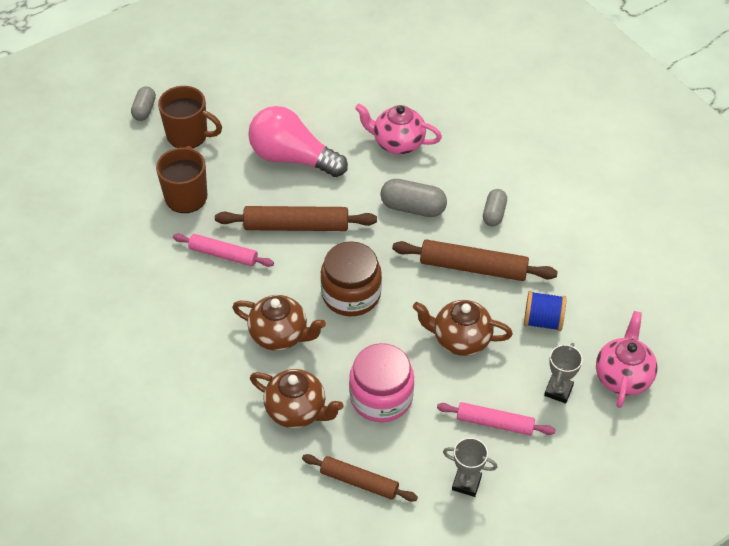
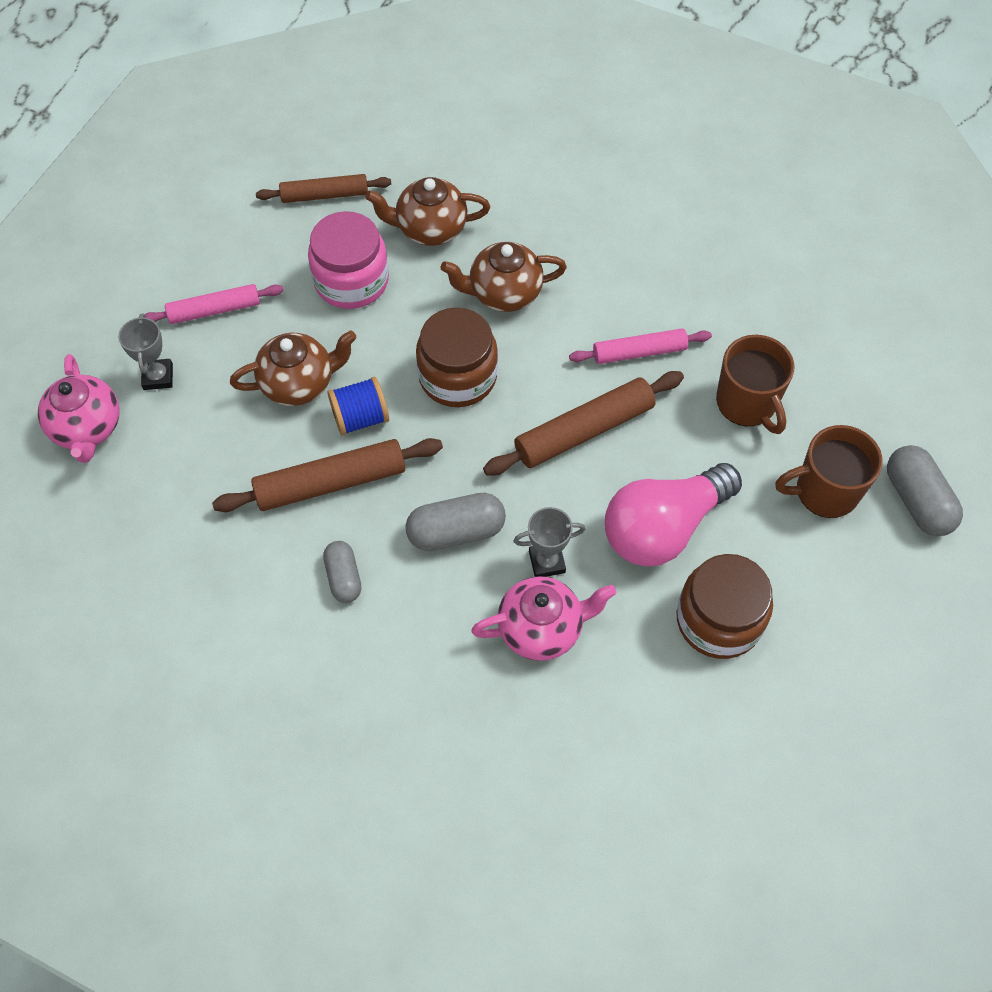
camera: 150 degrees right, 10 degrees up
grey capsule [131,86,156,121] -> grey capsule [887,445,963,536], size x1.55
pink light bulb [248,106,348,177] -> pink light bulb turned 150 degrees clockwise [605,463,742,567]
grey trophy [443,438,497,497] -> grey trophy moved to [514,507,585,577]
blue spool [524,291,567,331] -> blue spool moved to [328,377,389,436]
none -> brown jar [677,554,773,659]

